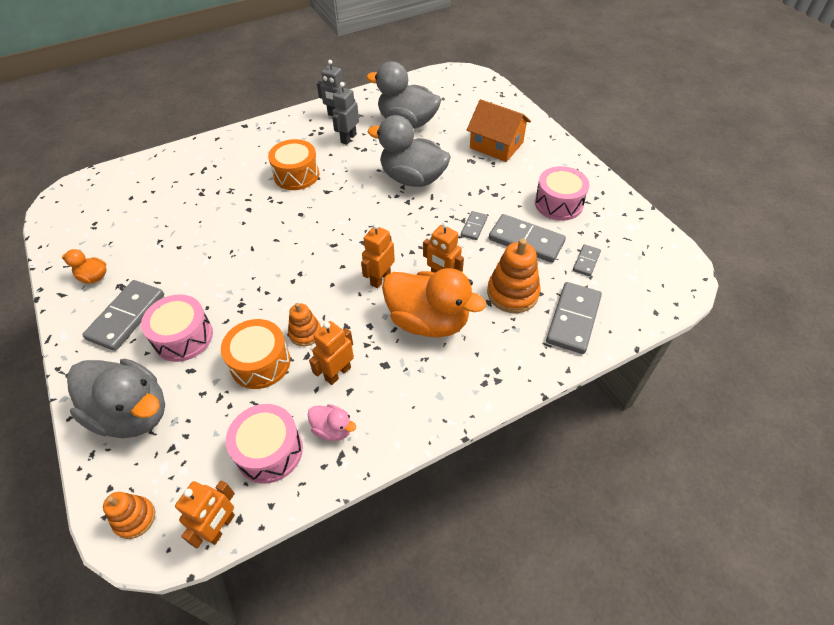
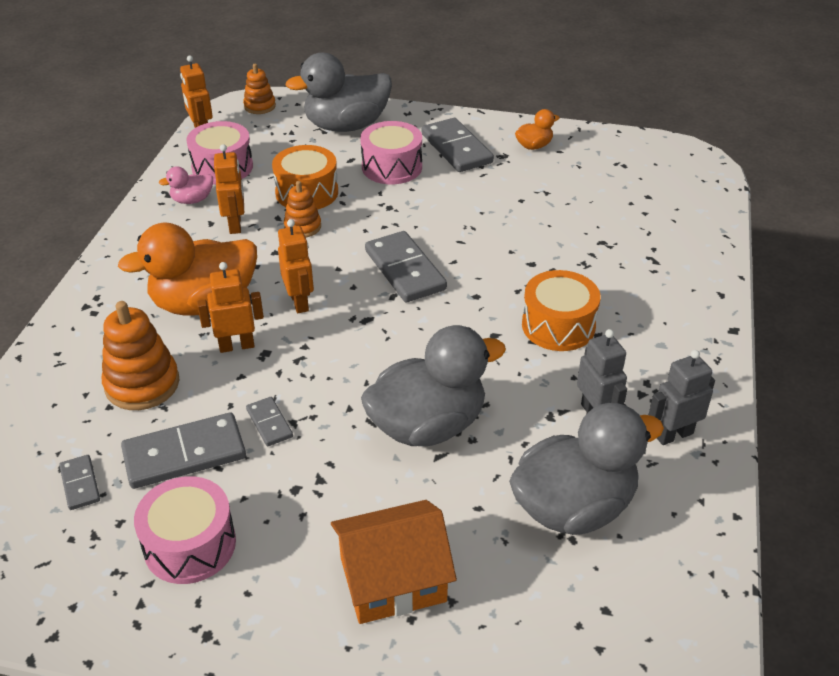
camera: 130 degrees right, 10 degrees down
grey domino [546,282,602,354] -> grey domino moved to [365,231,447,302]

